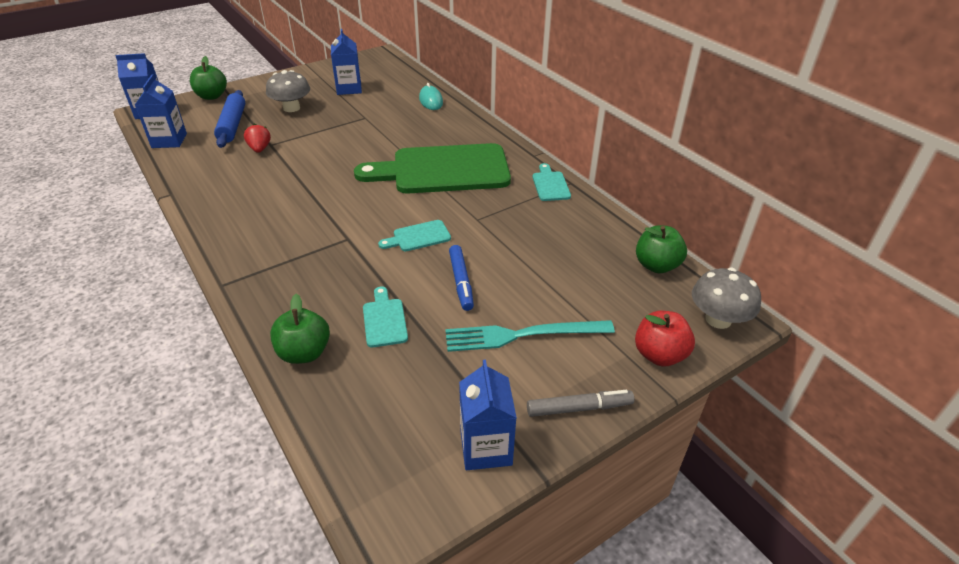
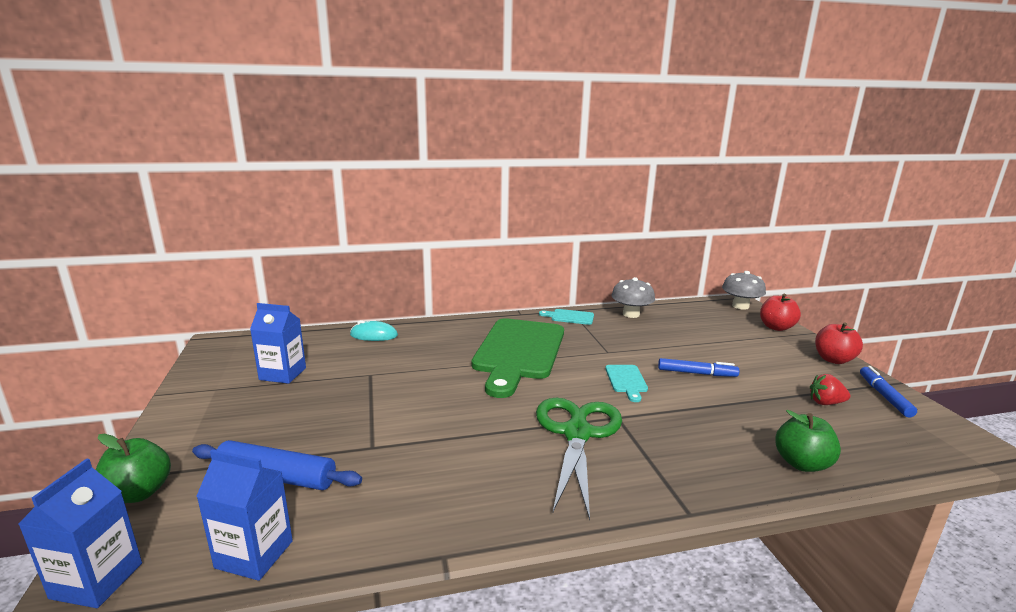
camera: 70 degrees left, 20 degrees down
red strawberry [244,124,271,153] -> red strawberry moved to [810,374,851,405]
grey mushroom [266,70,310,112] -> grey mushroom moved to [611,277,655,318]
turquoise cutting board [363,286,408,347] -> none
turquoise fork [445,320,615,352] -> none
blue carton [459,360,517,470] -> blue marker [860,366,917,418]
grey marker [527,390,634,417] -> red apple [815,322,863,364]
green apple [636,225,687,273] -> none
none -> green scissors [536,398,622,520]

